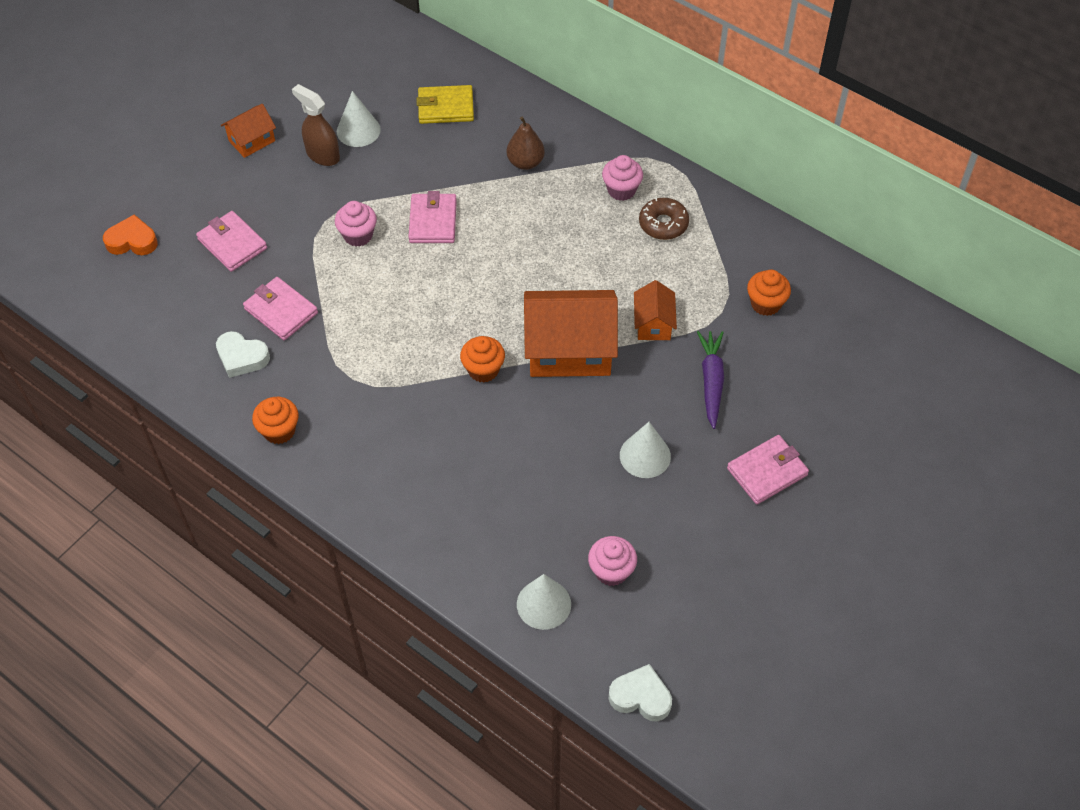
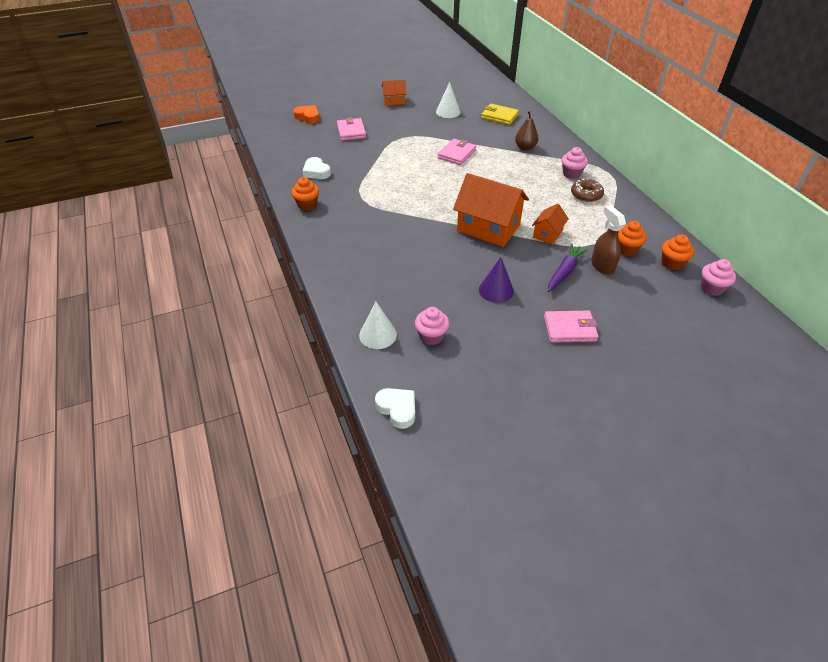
camera: 30 degrees right, 10 degrees down
pink wallet [243,277,318,340] -> none
brown spray bottle [292,84,340,166] -> brown spray bottle moved to [591,205,626,275]
pink cupcake [335,201,377,247] -> pink cupcake moved to [701,259,736,296]
orange cupcake [460,336,505,383] -> orange cupcake moved to [661,235,694,270]
white cone [620,422,671,478] -> purple cone [479,257,514,303]

